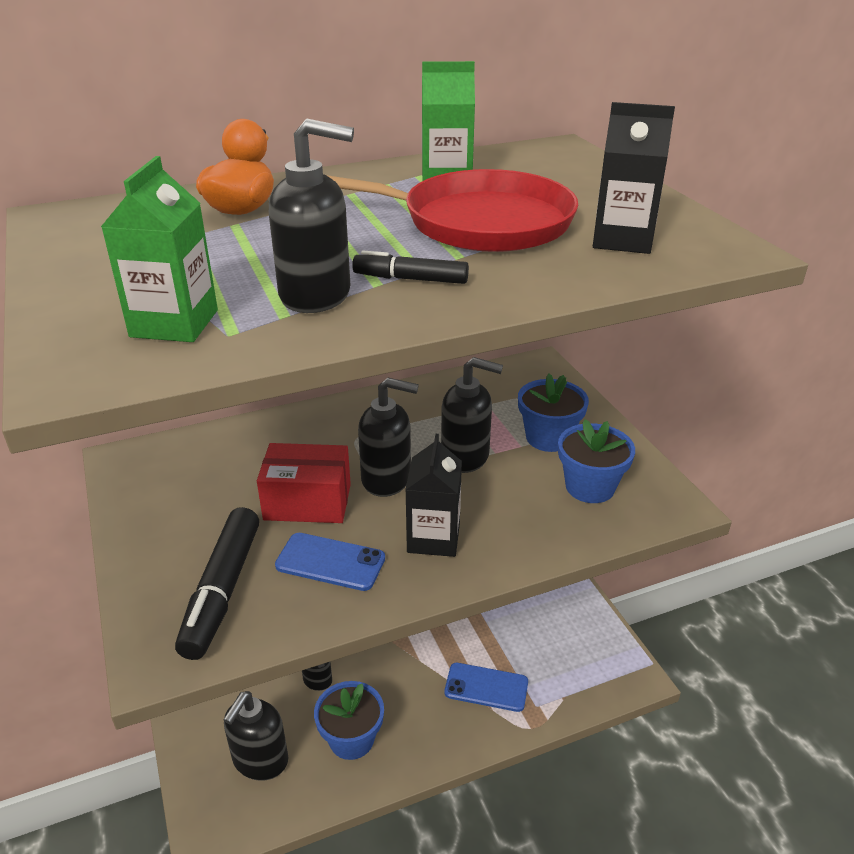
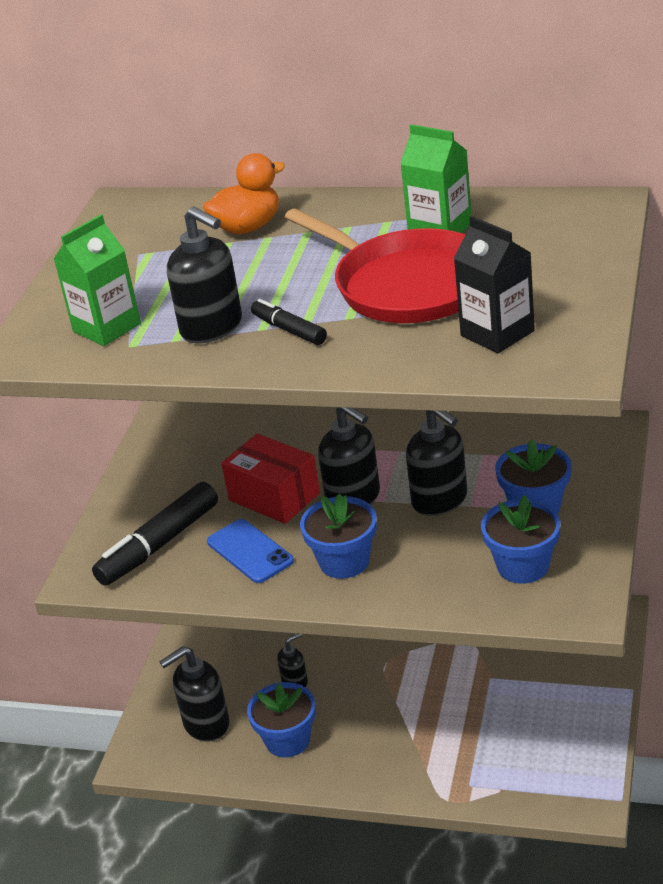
camera: 40 degrees right, 0 degrees up
black carton [405,434,462,557] -> blue flower pot [300,494,377,579]
blue phone [444,663,528,712] -> none

